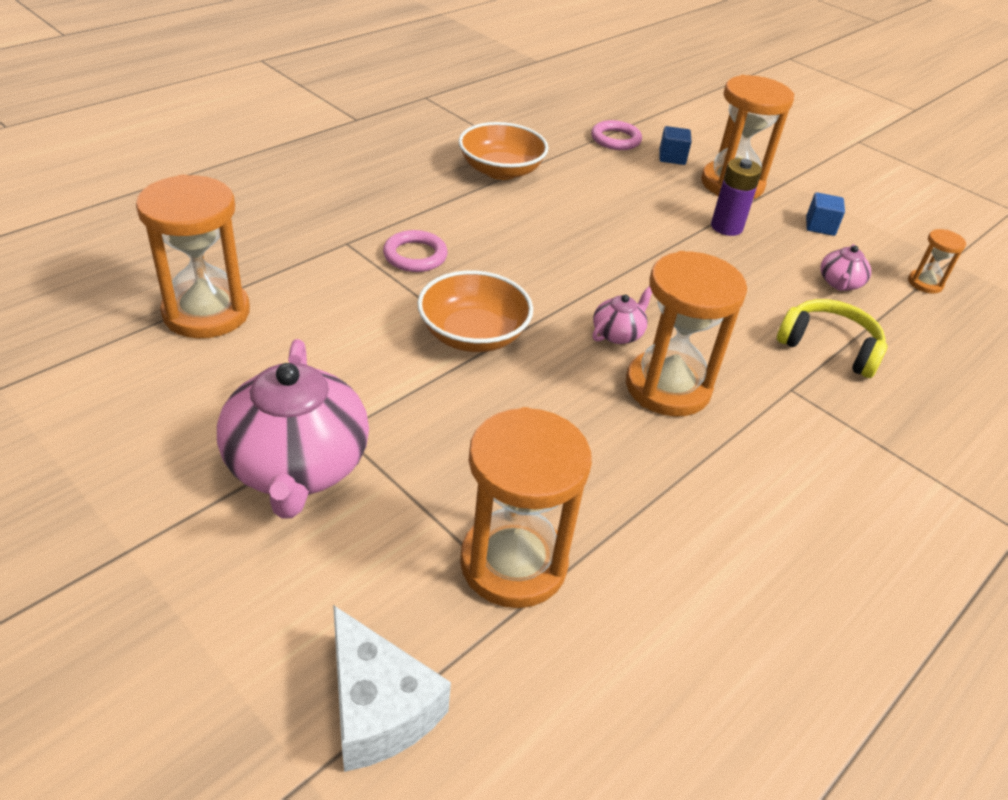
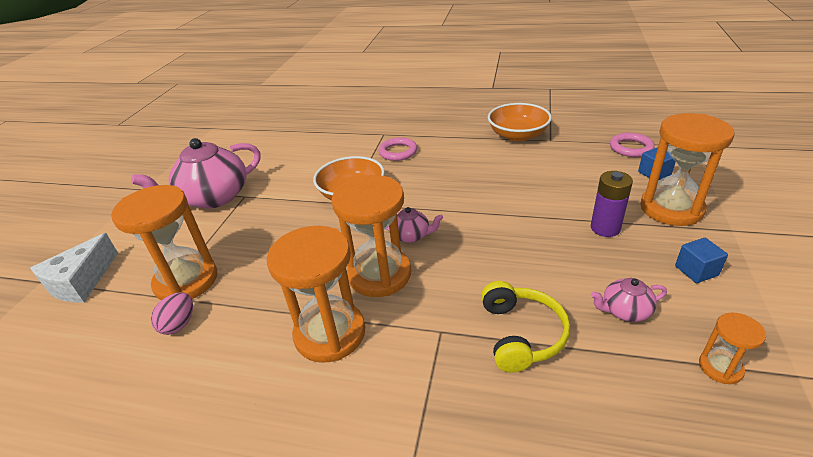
camera: 65 degrees right, 5 degrees down
orange hourglass [136,175,250,339] -> orange hourglass moved to [267,226,365,363]
none -> pink egg [151,292,193,335]

